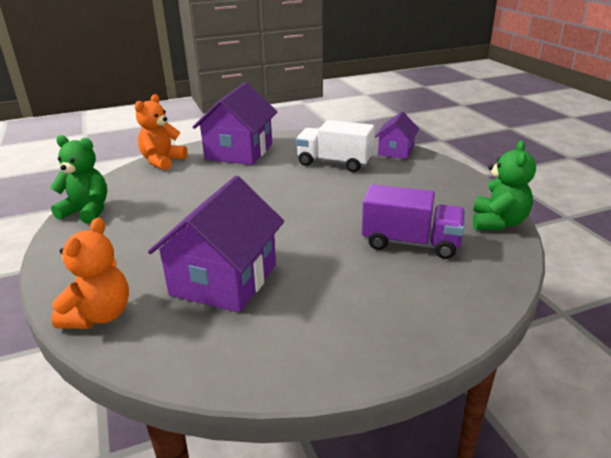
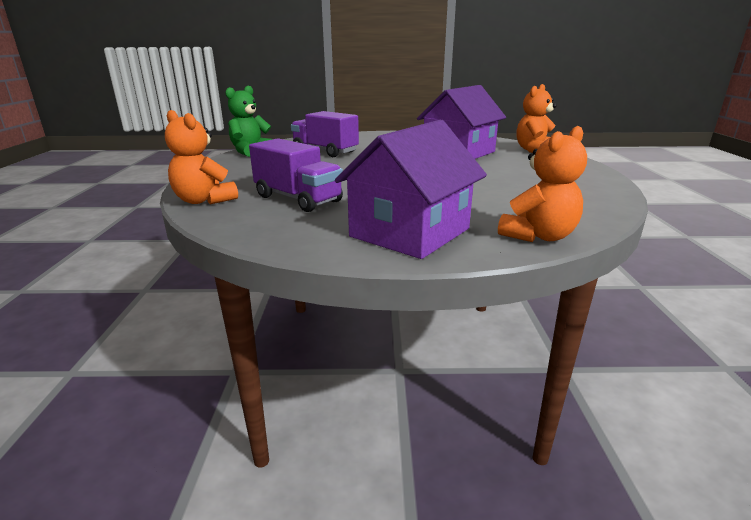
camera: 160 degrees left, 5 degrees down
green teddy bear [50,135,107,224] -> none
white truck [296,120,374,172] -> purple truck [249,138,343,212]
purple house [375,112,419,159] -> orange teddy bear [165,110,238,204]

